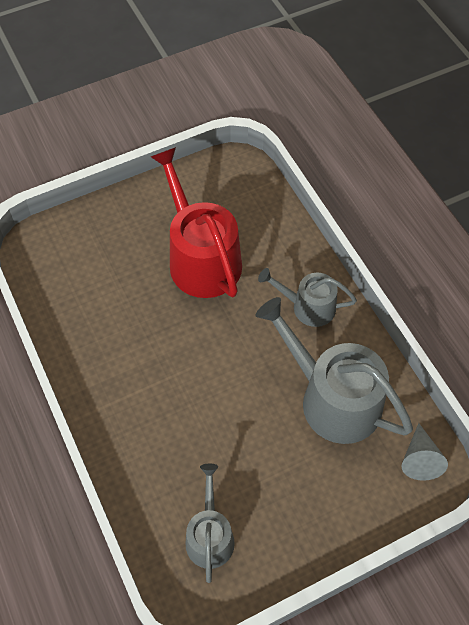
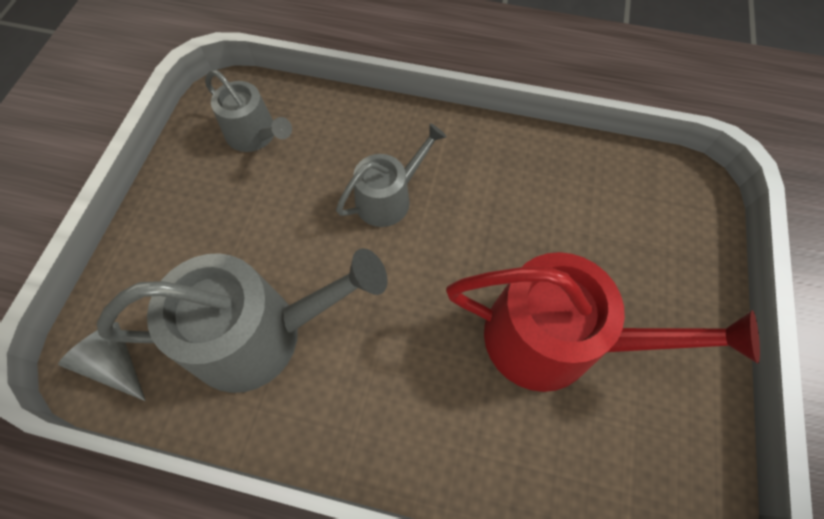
camera: 130 degrees right, 5 degrees up
grey watering can [258,268,357,327] -> grey watering can moved to [336,123,447,227]

